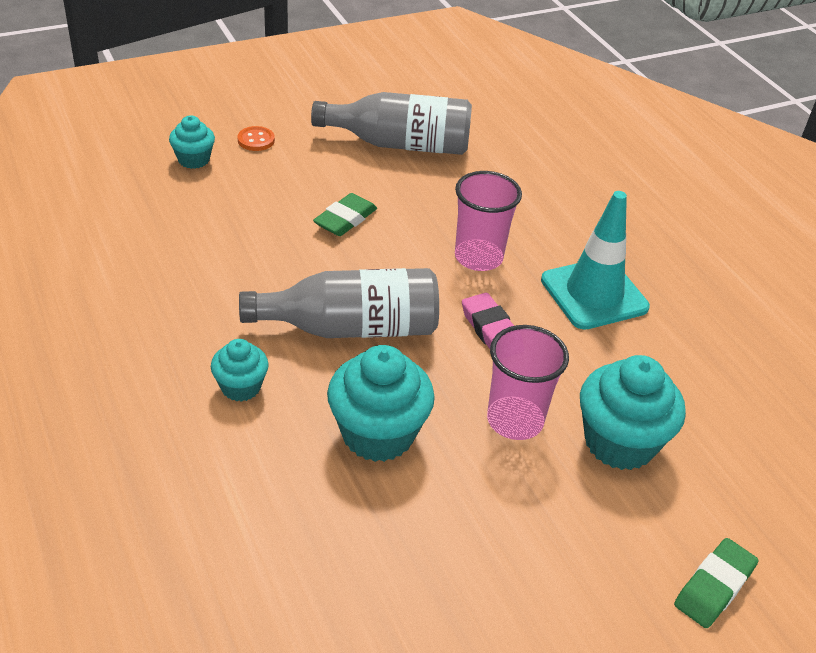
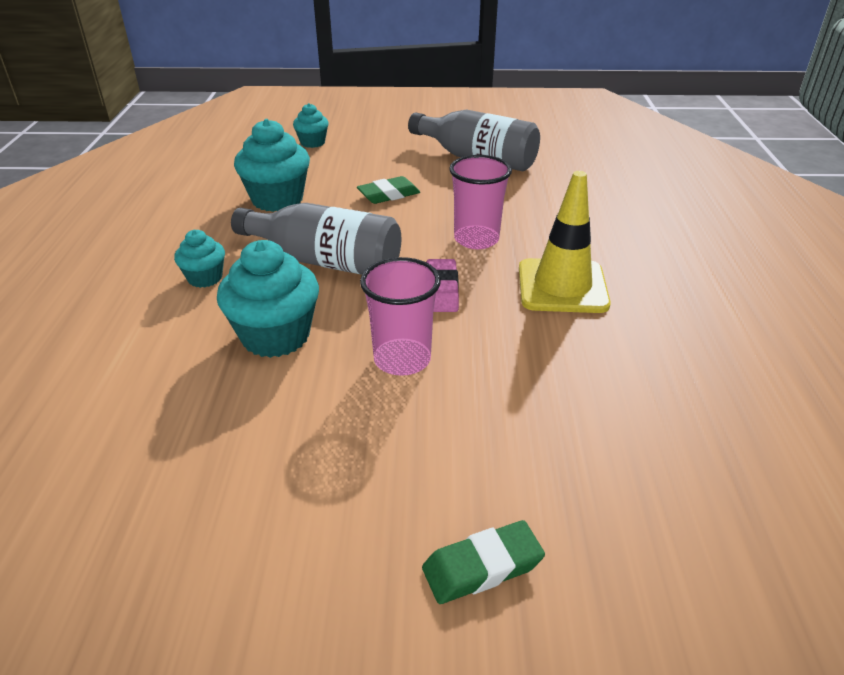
camera: 30 degrees right, 5 degrees down
orange button [237,126,275,151] -> none
turquoise traffic cone [541,191,650,330] -> yellow traffic cone [519,171,611,313]
turquoise cupcake [580,355,686,470] -> turquoise cupcake moved to [234,119,310,212]

